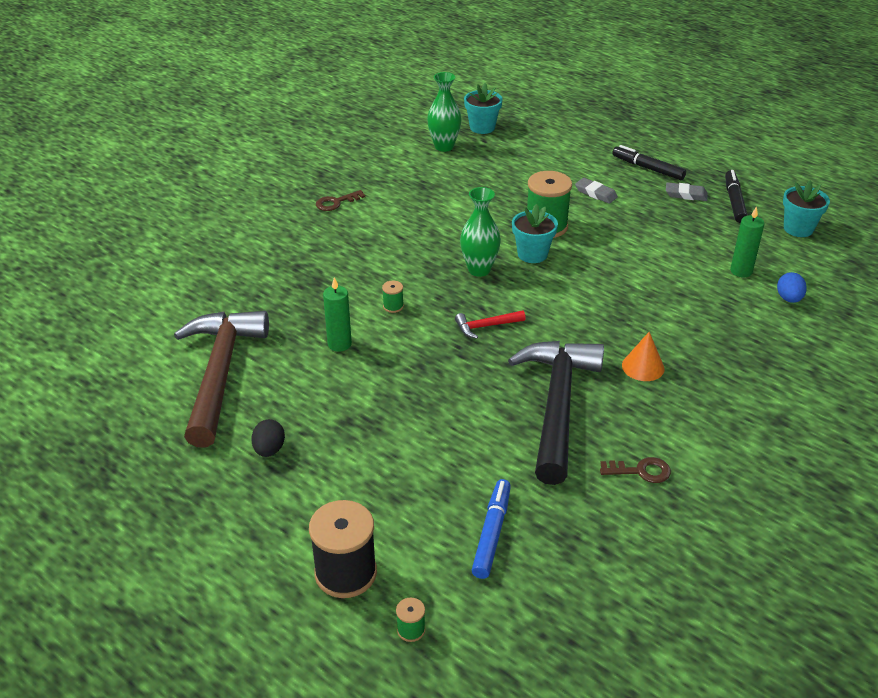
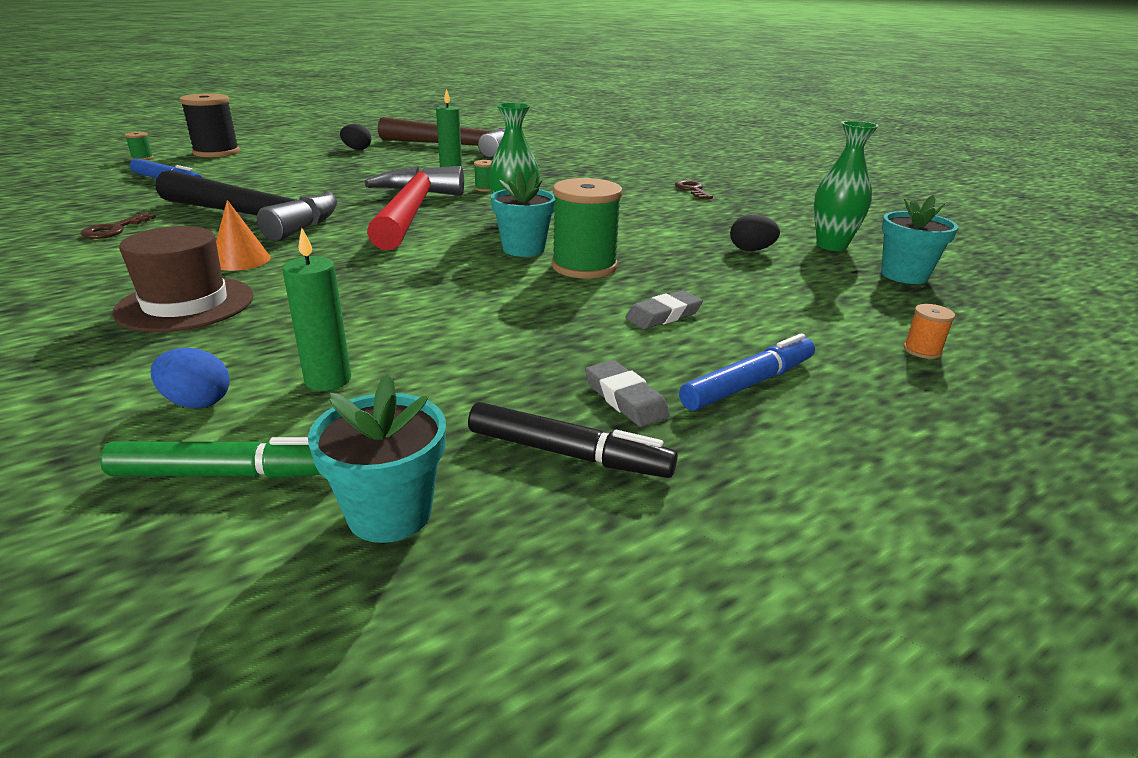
camera: 105 degrees right, 10 degrees down
red hammer [455,310,526,339] -> red hammer [365,166,464,250], size x2.47
black marker [612,145,686,180] -> blue marker [679,333,815,411]
grey eraser [666,182,708,201] -> grey eraser turned 60 degrees counterclockwise [585,360,670,427]
none -> green marker [100,437,321,478]
none -> brown hat [112,226,254,332]
none -> black egg [730,214,780,251]
none -> orange spool [903,304,955,359]

